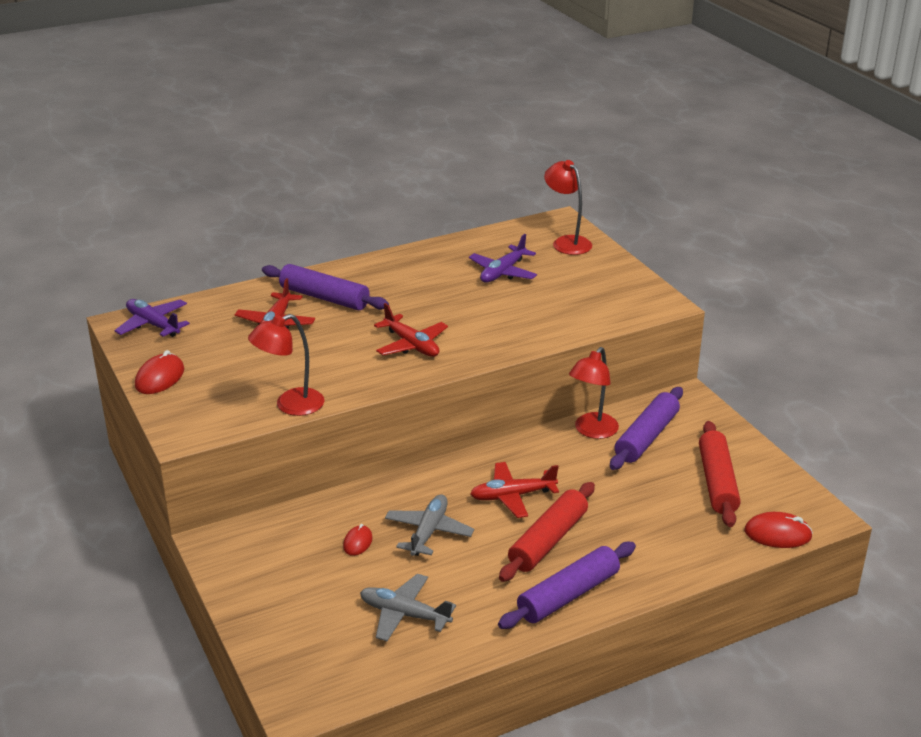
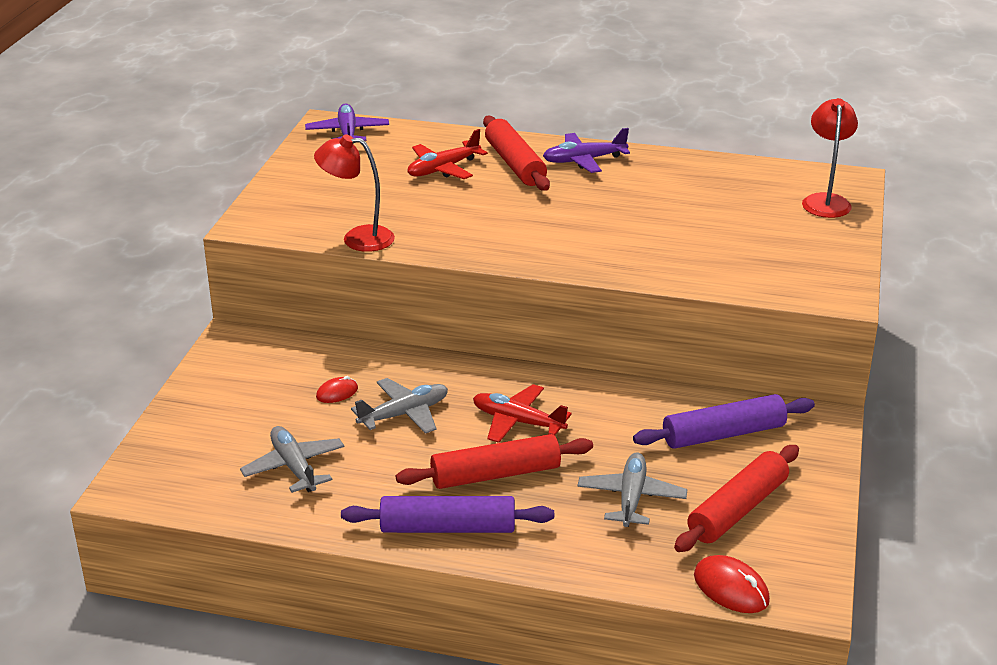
camera: 40 degrees right, 0 degrees up
red mouse [135,350,184,394] -> none
purple rolling pin [262,264,389,310] -> red rolling pin [483,116,550,191]
red plane [374,303,448,357] -> none
purple plane [469,234,537,283] -> purple plane moved to [543,128,630,173]
red lamp [569,347,619,439] -> none
none -> grey plane [577,452,687,527]

